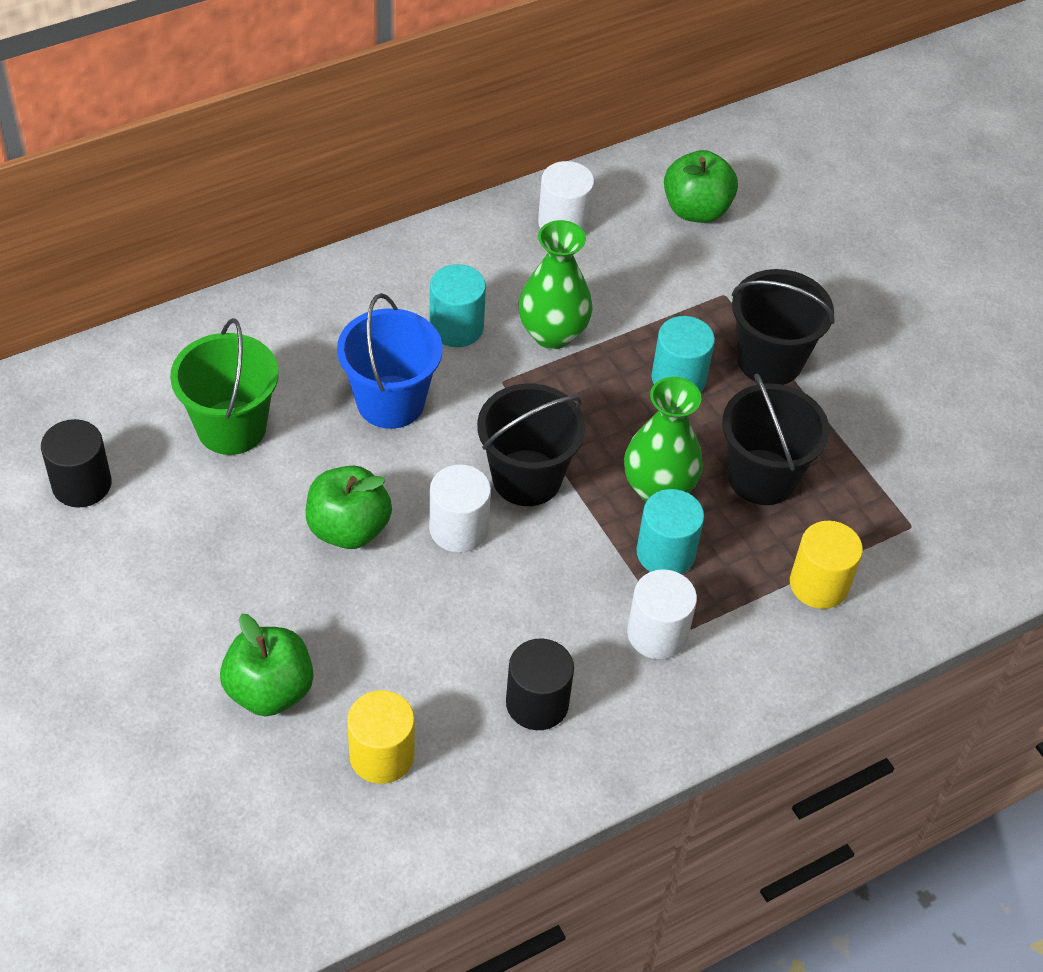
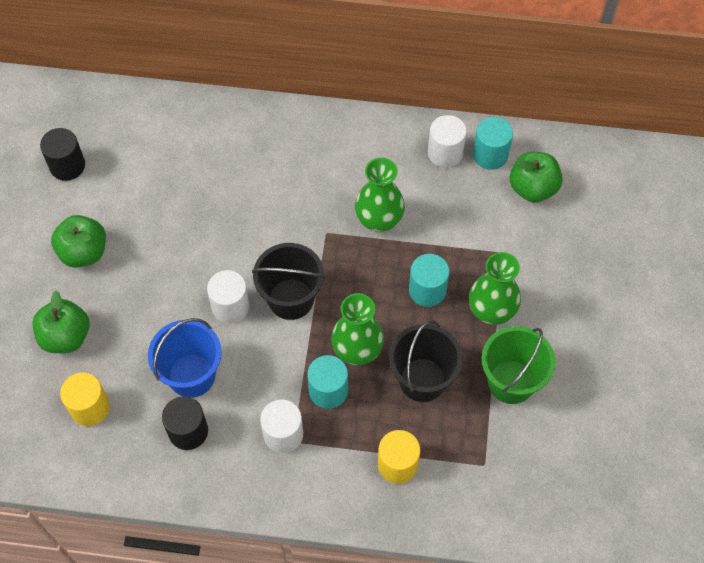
camera: 40 degrees right, 10 degrees up
green bucket [170,318,279,455] -> green bucket moved to [481,326,556,404]
green apple [306,466,392,549] -> green apple moved to [51,215,106,268]
blue bucket [337,293,443,429] -> blue bucket moved to [148,318,222,398]
turquoise cylinder [429,264,486,347] -> turquoise cylinder moved to [473,117,513,170]
black bucket [732,269,834,385] -> green vase [469,252,521,325]

